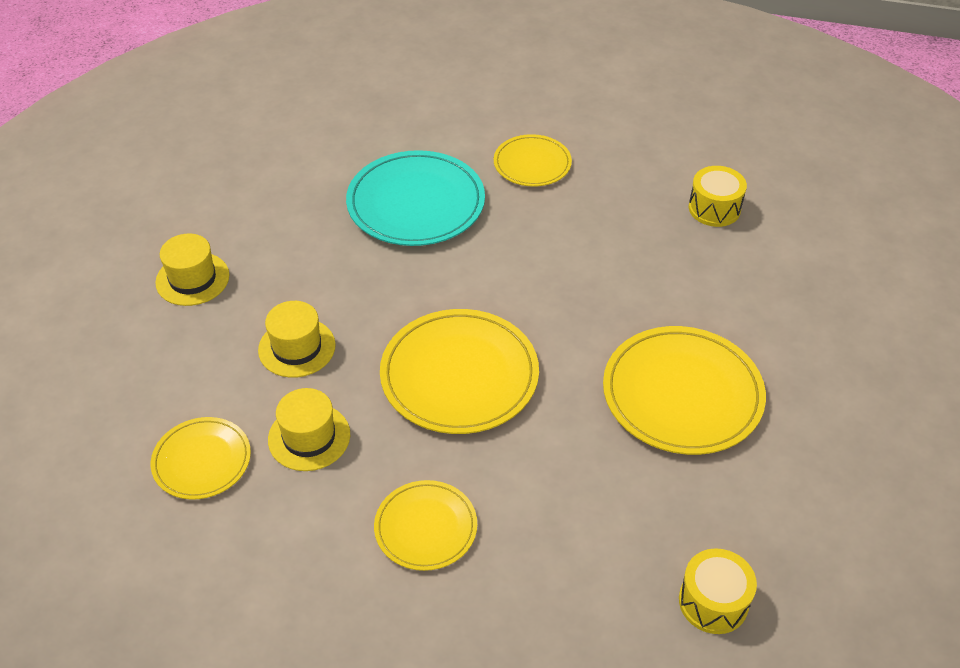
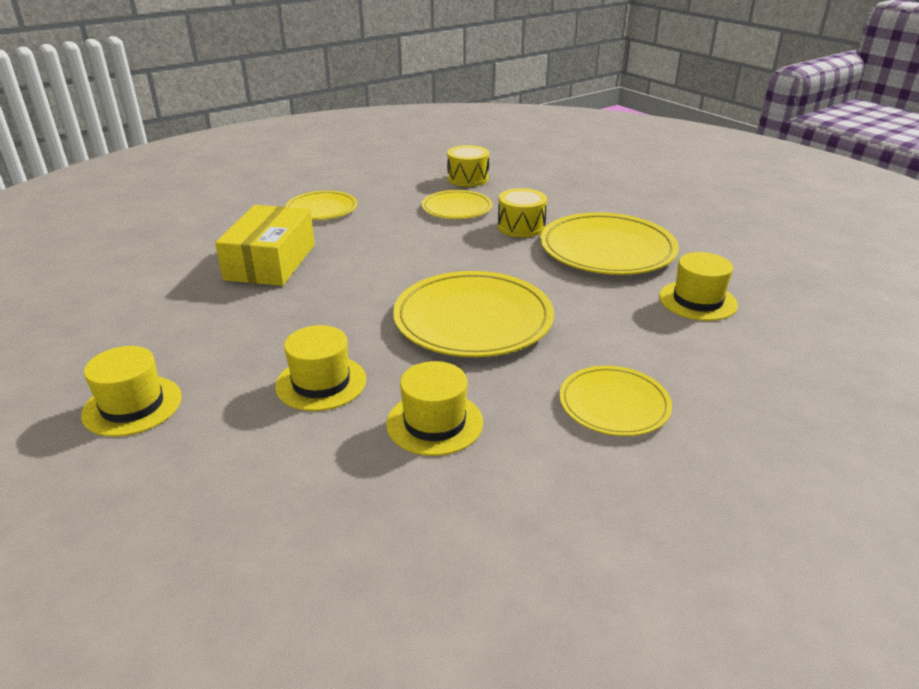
camera: 50 degrees left, 15 degrees down
yellow plate [151,417,251,500] -> yellow plate moved to [421,190,492,219]
turquoise plate [346,150,485,246] -> yellow box [215,205,315,286]
yellow drum [679,548,757,634] -> yellow drum moved to [498,188,547,237]
none -> yellow hat [659,252,738,321]

